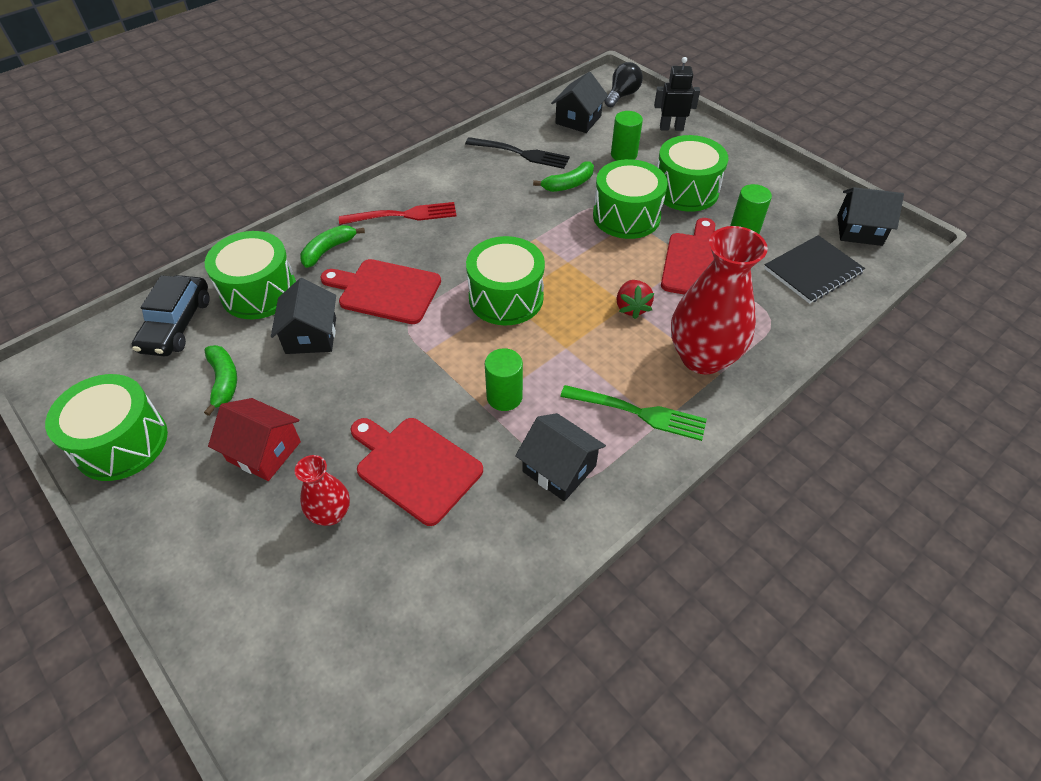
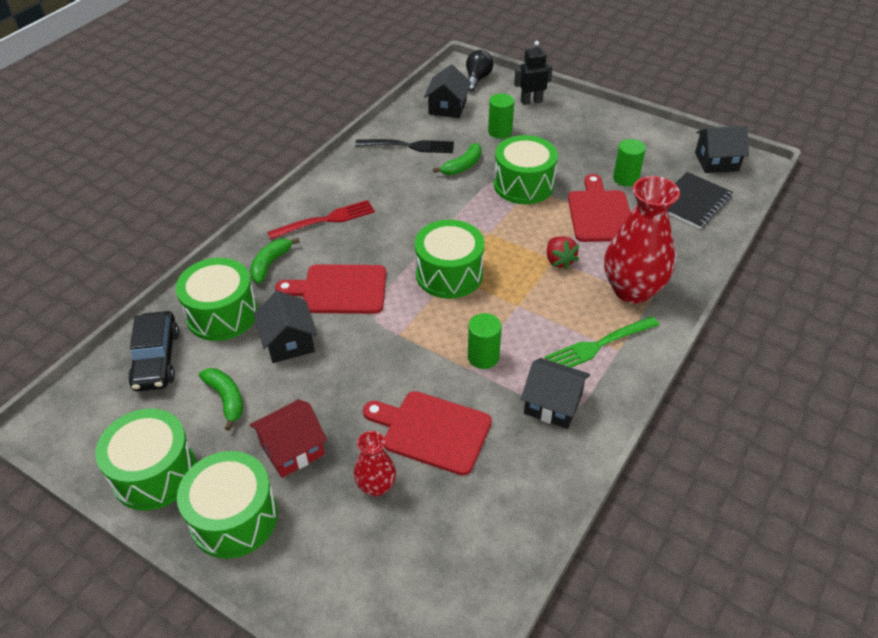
camera: 15 degrees left, 5 degrees down
red house [208,398,301,481] -> red house turned 45 degrees counterclockwise [250,399,327,478]
green fork [560,385,707,441] -> green fork turned 150 degrees clockwise [545,316,659,367]
green drum [657,135,728,212] -> green drum moved to [177,451,278,559]

